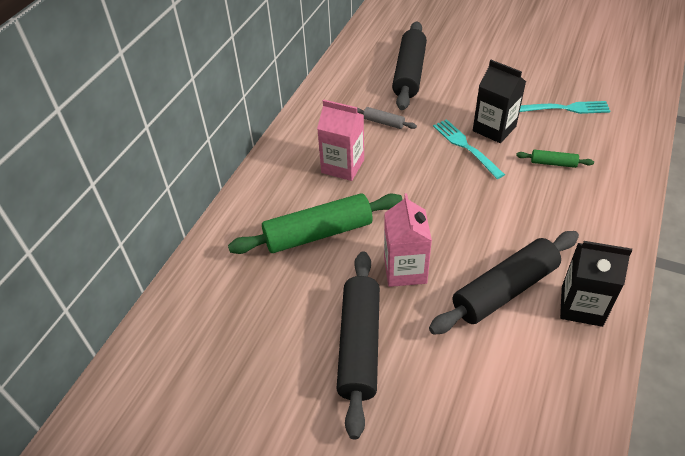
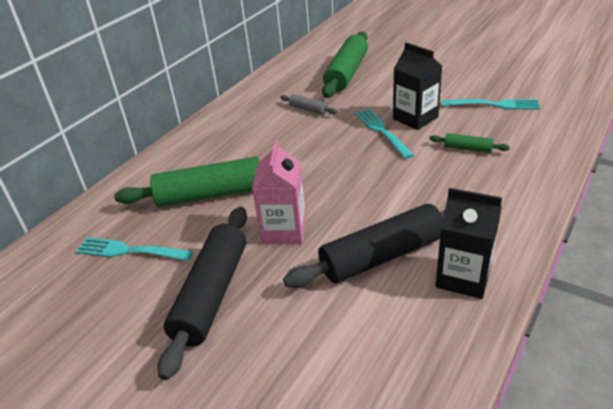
camera: 10 degrees right, 10 degrees down
pink carton [317,99,364,181] -> none
black rolling pin [392,21,427,110] -> green rolling pin [322,32,368,98]
none -> turquoise fork [76,237,193,261]

